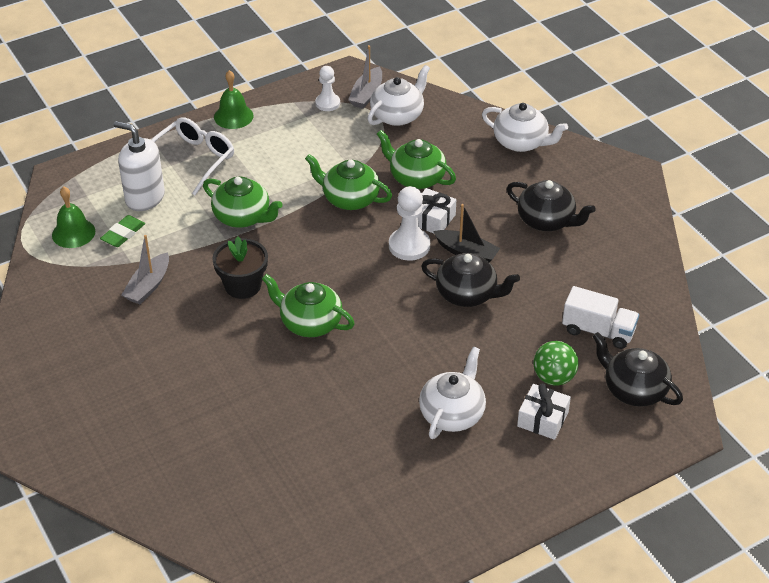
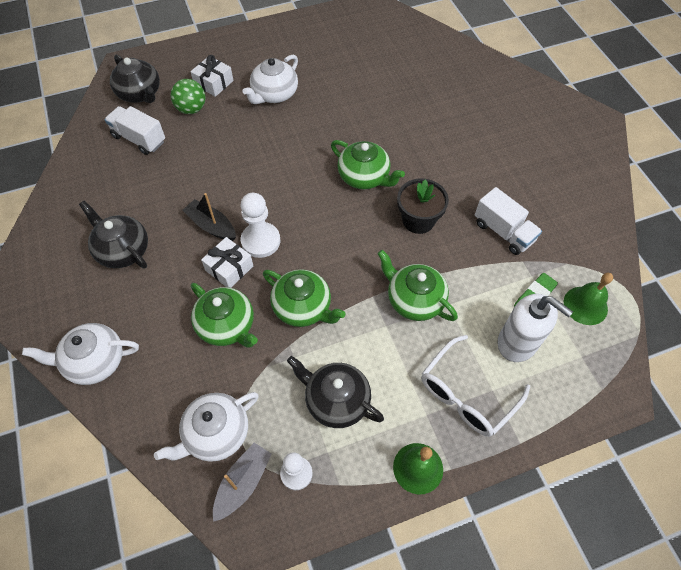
camera: 170 degrees left, 15 degrees up
grey boat [121,235,169,304] -> white truck [475,187,542,255]
black teapot [421,253,520,307] -> black teapot moved to [287,356,384,428]
white teapot [482,103,568,152] -> white teapot turned 45 degrees counterclockwise [22,323,139,385]

